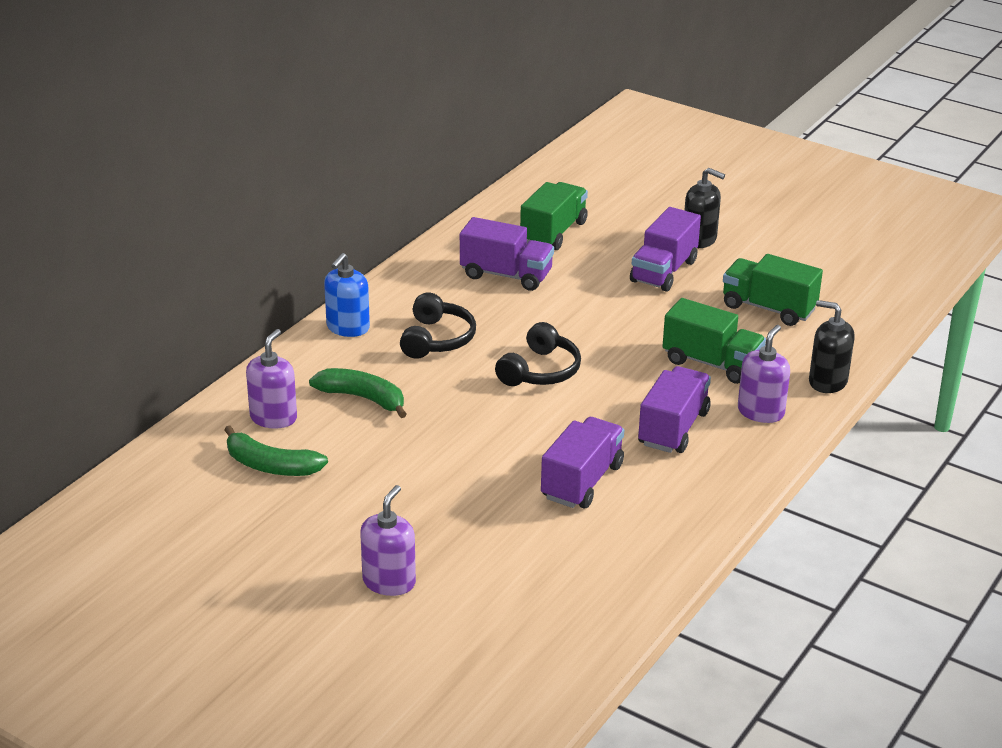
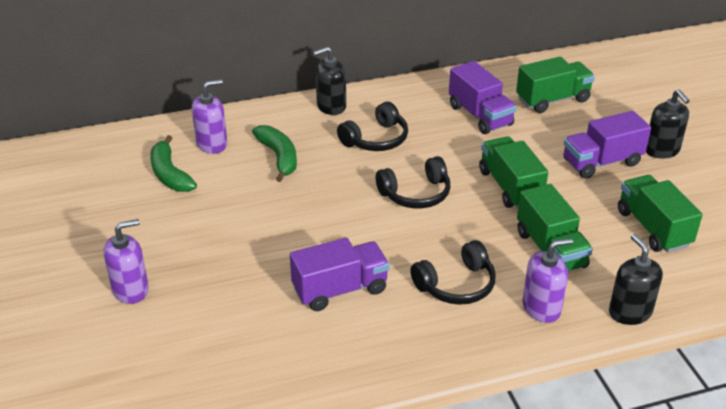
camera: 40 degrees right, 5 degrees up
blue soap dispenser [324,253,370,337] -> black soap dispenser [313,46,346,115]
purple truck [638,366,711,453] -> black headphones [410,240,496,305]
none -> green truck [479,136,548,208]

